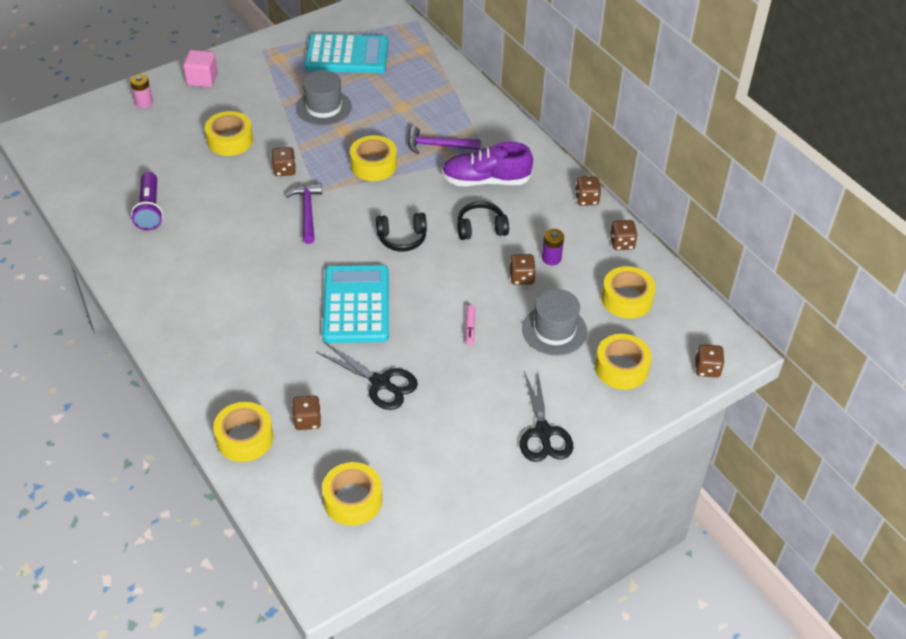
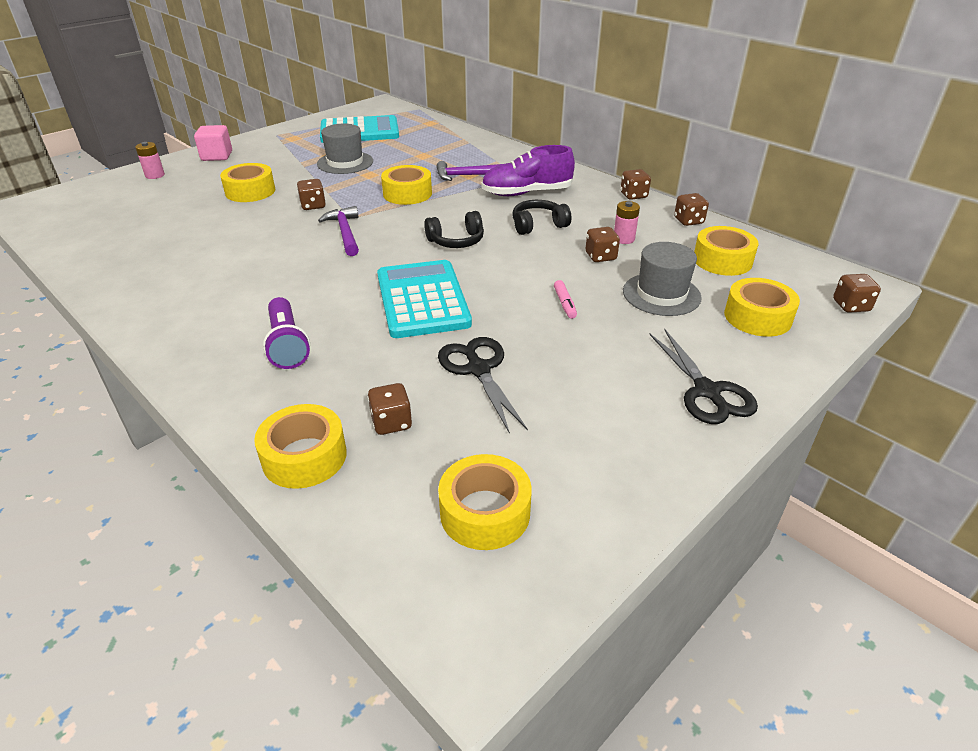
camera: 10 degrees left, 10 degrees down
purple flashlight [131,172,163,230] -> purple flashlight moved to [263,297,310,369]
black scissors [317,344,418,410] -> black scissors turned 135 degrees counterclockwise [438,337,528,434]
purple battery [542,229,564,265] -> pink battery [614,201,640,244]

